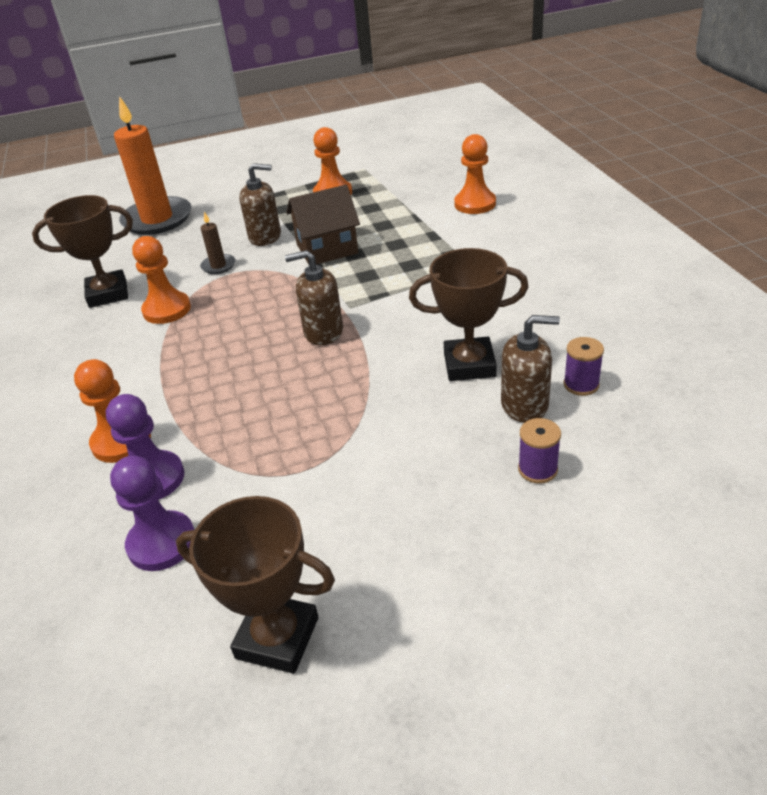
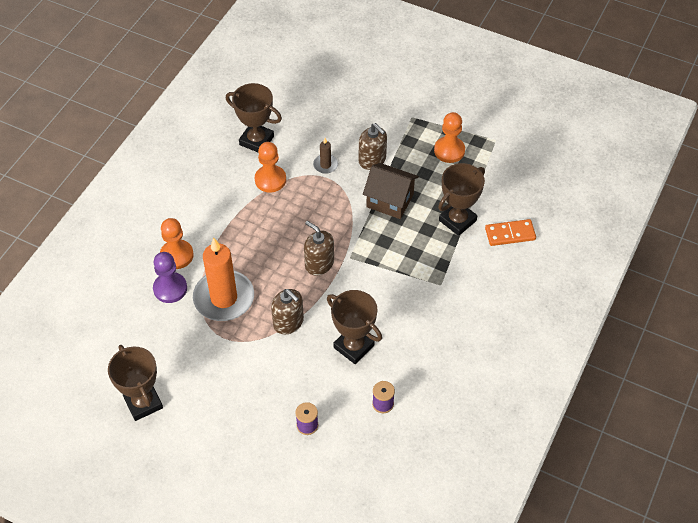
camera: 40 degrees right, 15 degrees up
purple pawn [110,456,194,571] -> none
orange candle [114,96,191,235] -> orange candle moved to [193,238,254,321]
orange pawn [454,134,496,214] -> orange domino [485,219,536,246]
brown soap dispenser [501,315,560,423] -> brown soap dispenser moved to [271,289,304,334]
none -> brown trophy [438,163,485,236]

